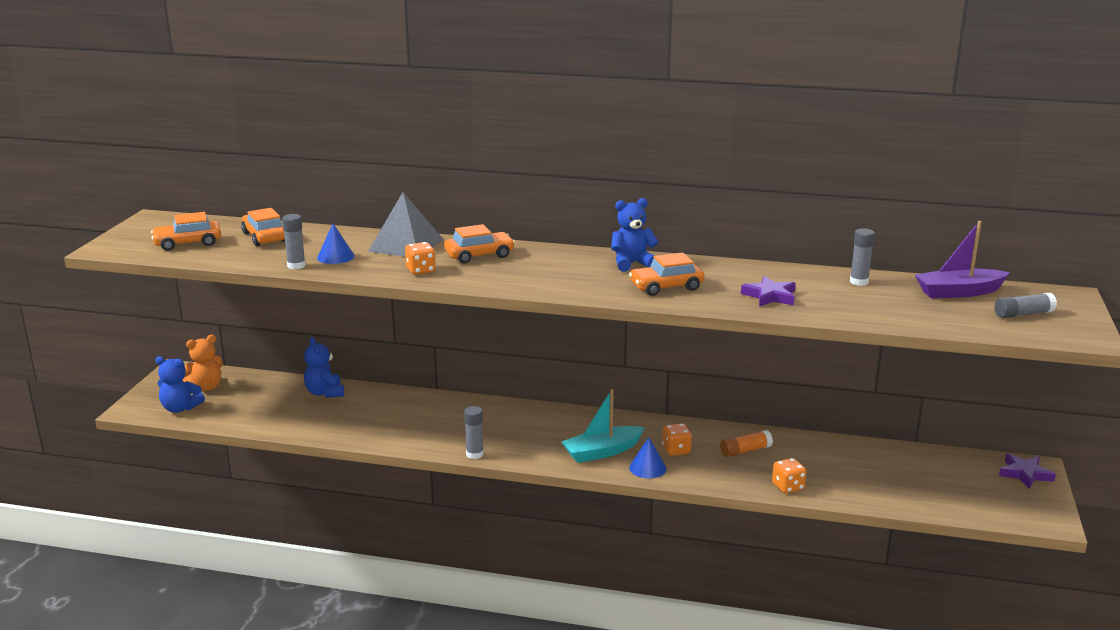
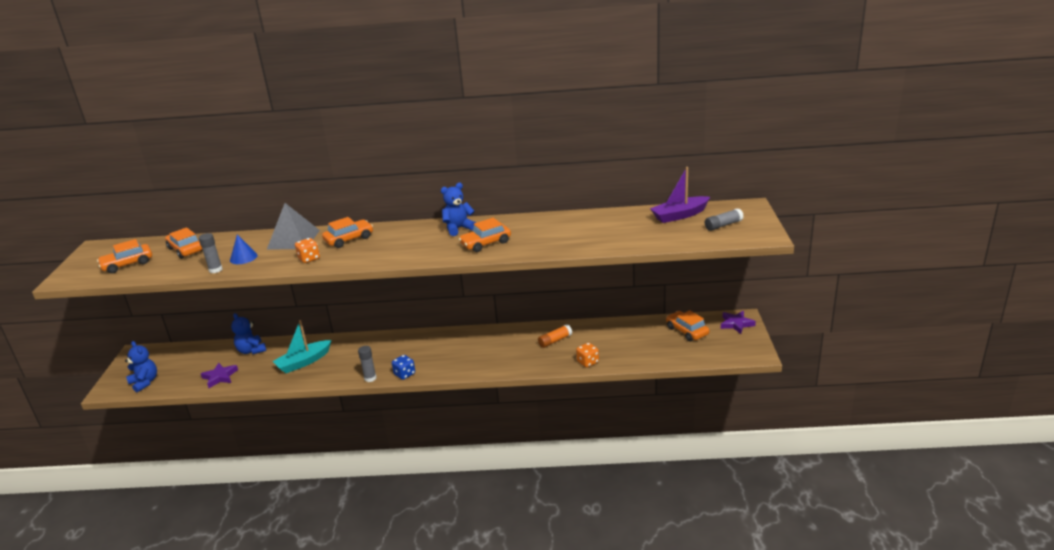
camera: 10 degrees left, 5 degrees up
blue teddy bear [155,356,205,413] -> blue teddy bear turned 135 degrees counterclockwise [125,341,157,393]
orange teddy bear [182,335,223,391] -> none
turquoise boat [561,389,645,463] -> turquoise boat moved to [273,320,332,373]
blue cone [629,437,666,479] -> none
orange dice [662,423,692,456] -> none
purple star [741,276,796,307] -> purple star moved to [201,363,238,388]
grey glue stick [850,228,875,286] -> none
none -> blue dice [392,355,415,380]
none -> orange car [666,310,709,341]

